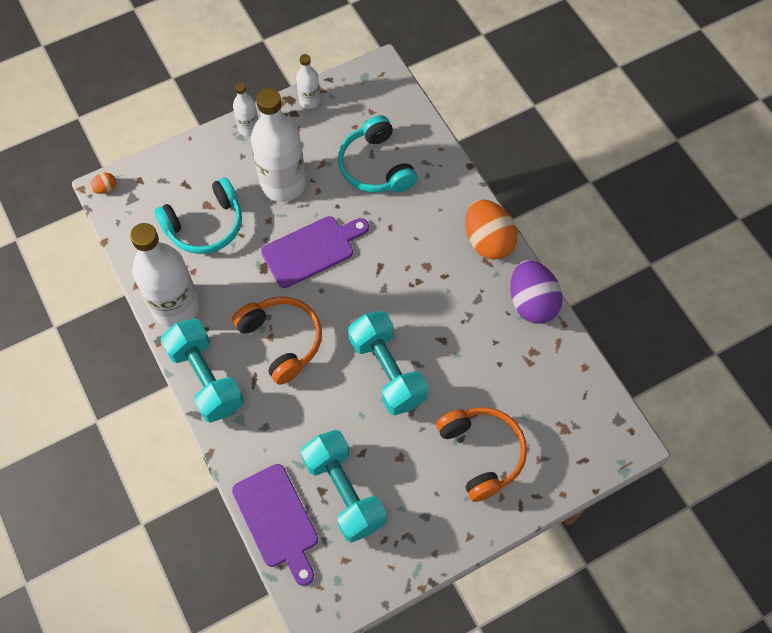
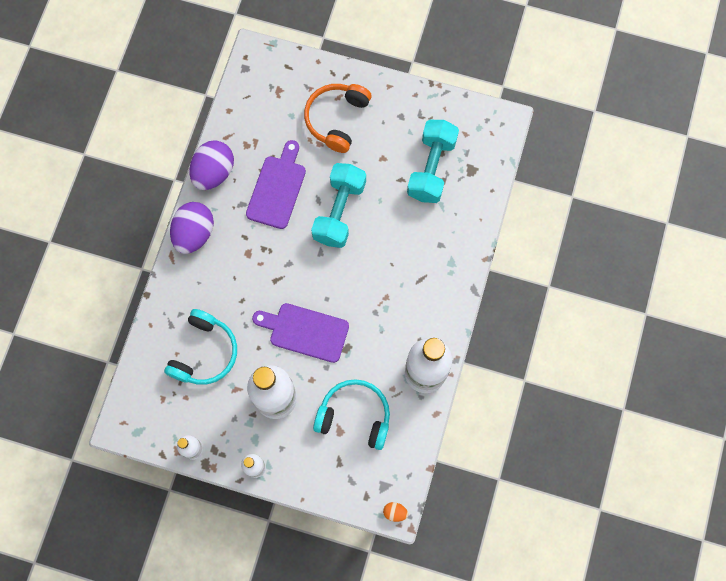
camera: 135 degrees left, 10 degrees up
turquoise dumbbell [161,318,244,423] -> none
orange headphones [232,296,322,385] -> none
purple cutting board [232,464,318,586] -> purple cutting board moved to [246,140,306,229]
orange egg [465,200,518,260] -> purple egg [170,202,214,254]

